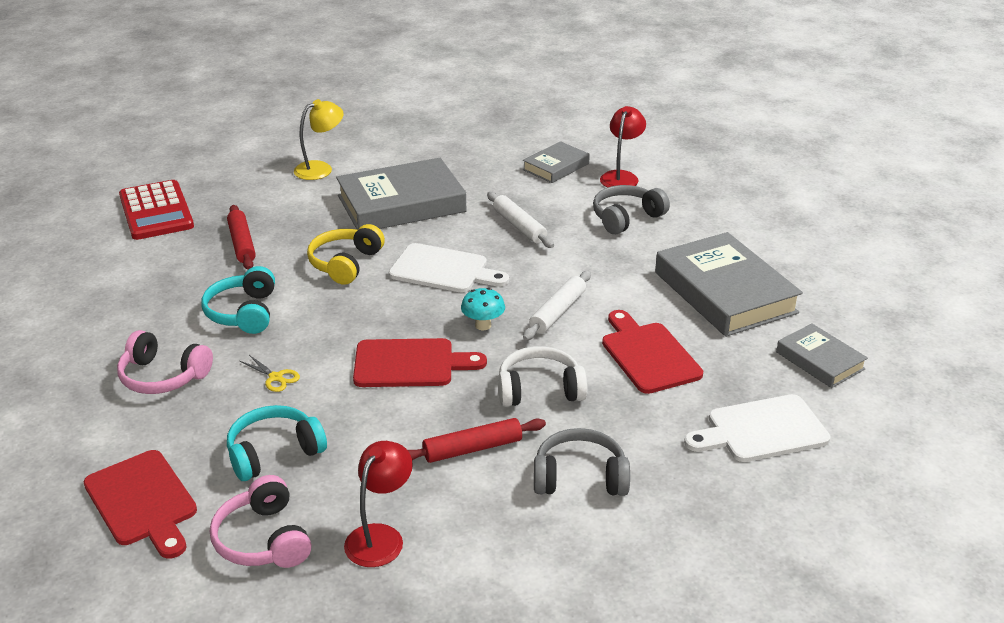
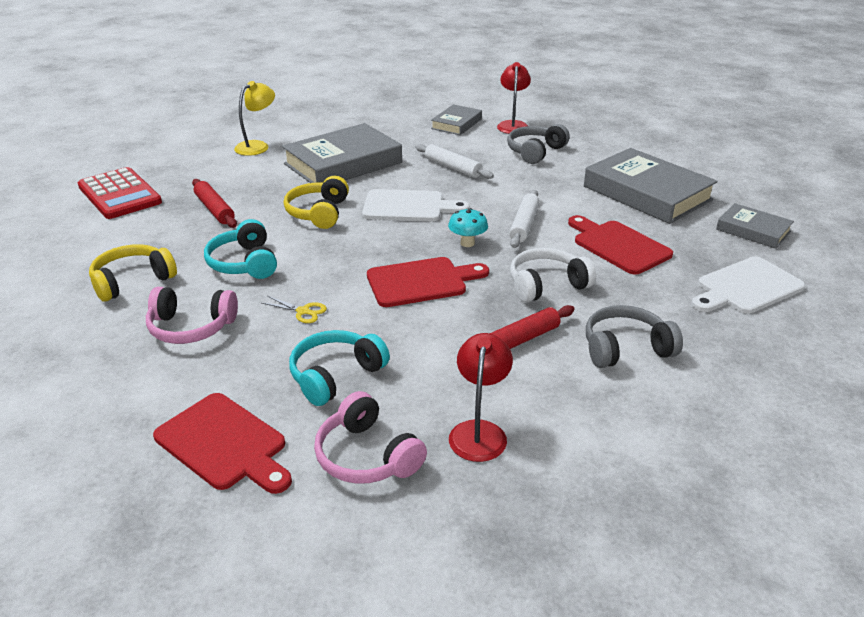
camera: 15 degrees left, 0 degrees up
none -> yellow headphones [89,244,177,302]

